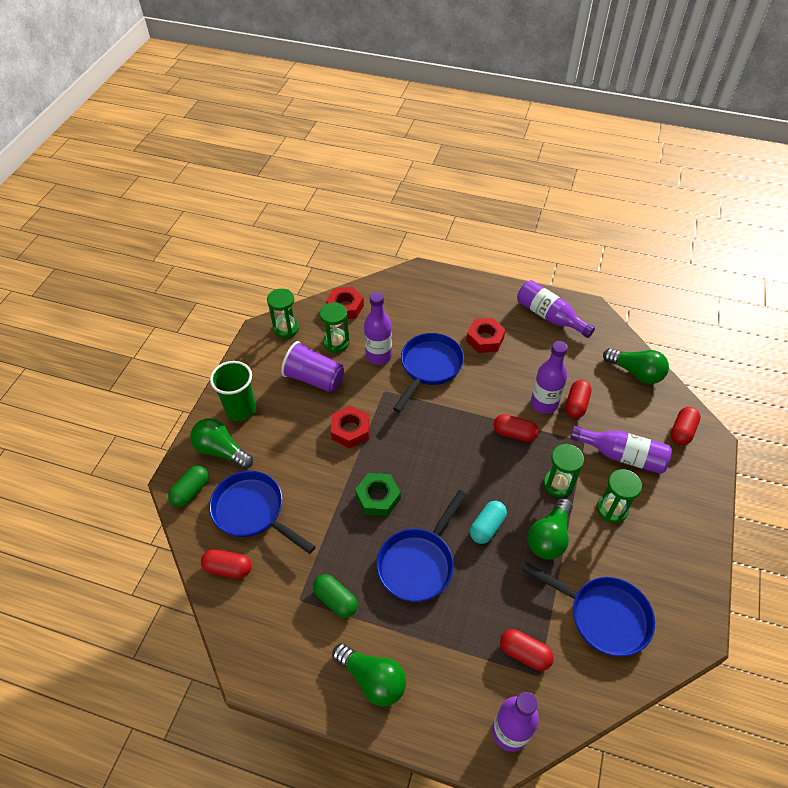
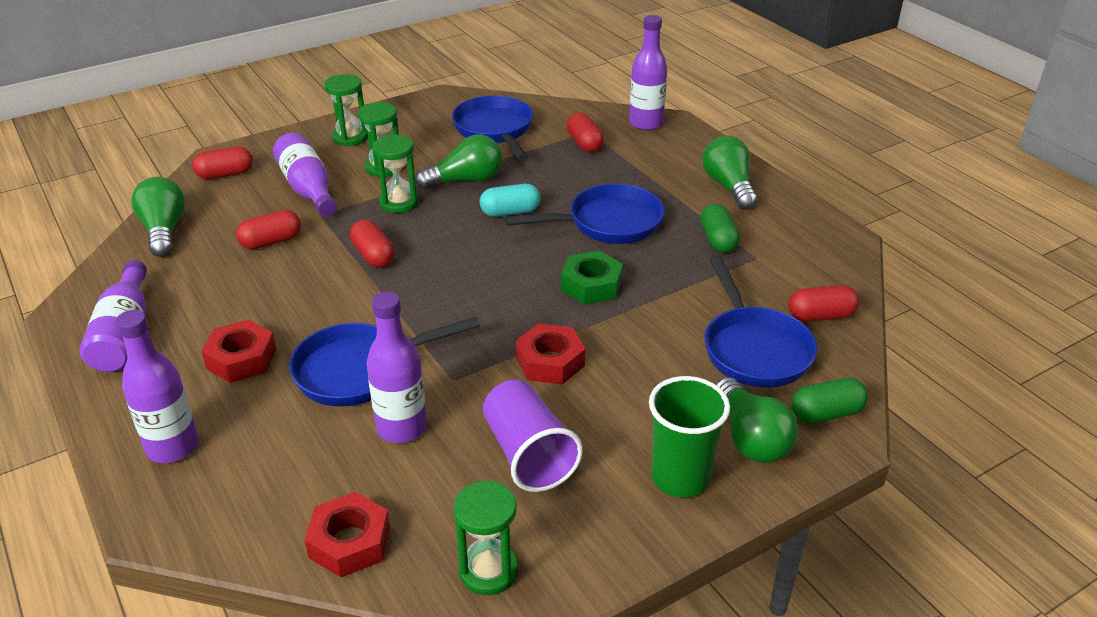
camera: 140 degrees left, 15 degrees down
red capsule [201,549,251,579] -> red capsule turned 60 degrees counterclockwise [789,285,859,322]
green hourglass [320,302,350,353] -> green hourglass moved to [324,74,368,146]
purple bottle [531,341,568,414] -> purple bottle moved to [116,310,199,463]

